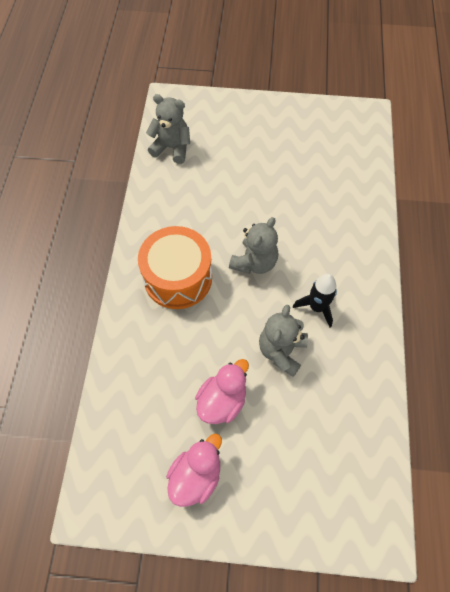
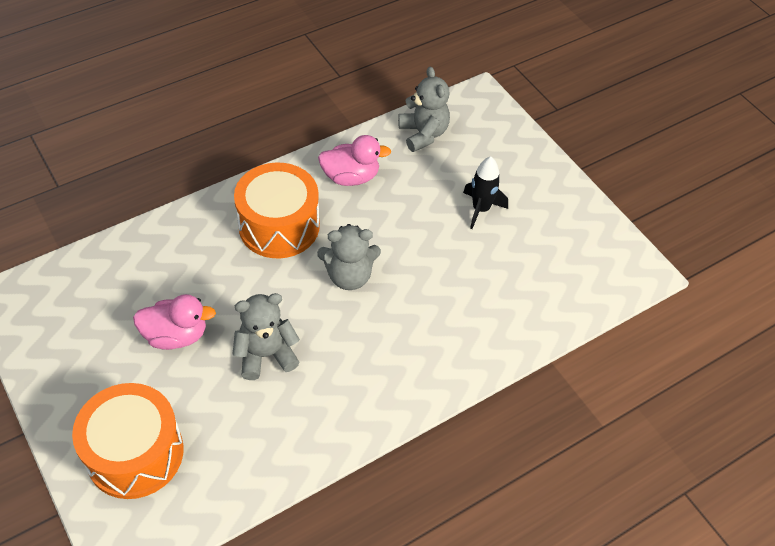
camera: 50 degrees right, 10 degrees down
pink duck [166,434,222,507] -> pink duck moved to [318,135,391,186]
black rocket [293,274,337,328] -> black rocket moved to [463,156,508,229]
none -> orange drum [72,383,184,499]

